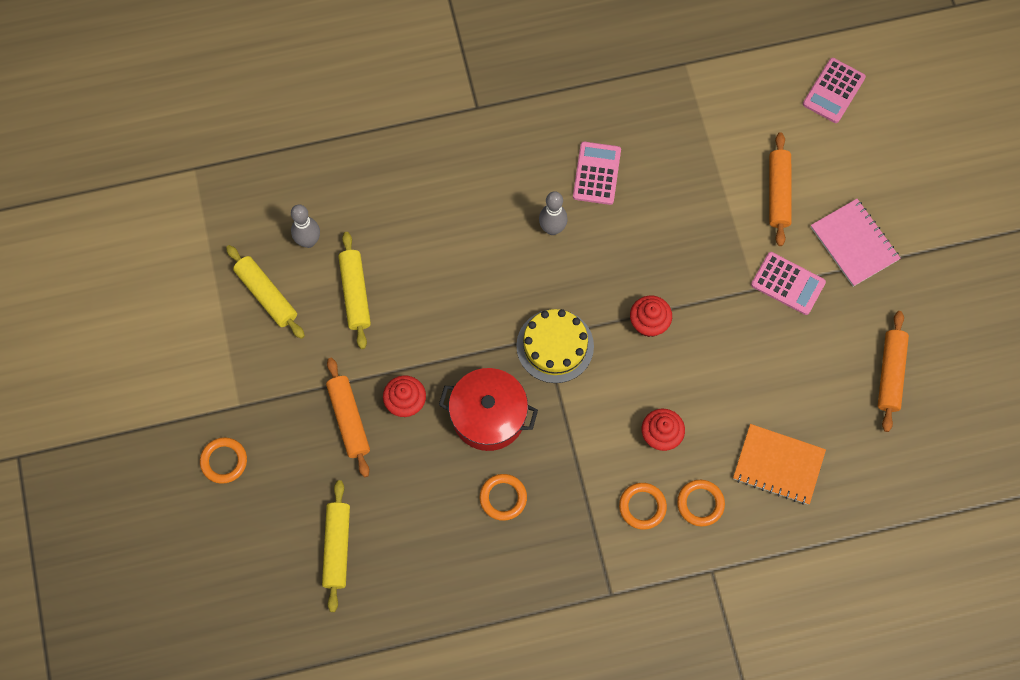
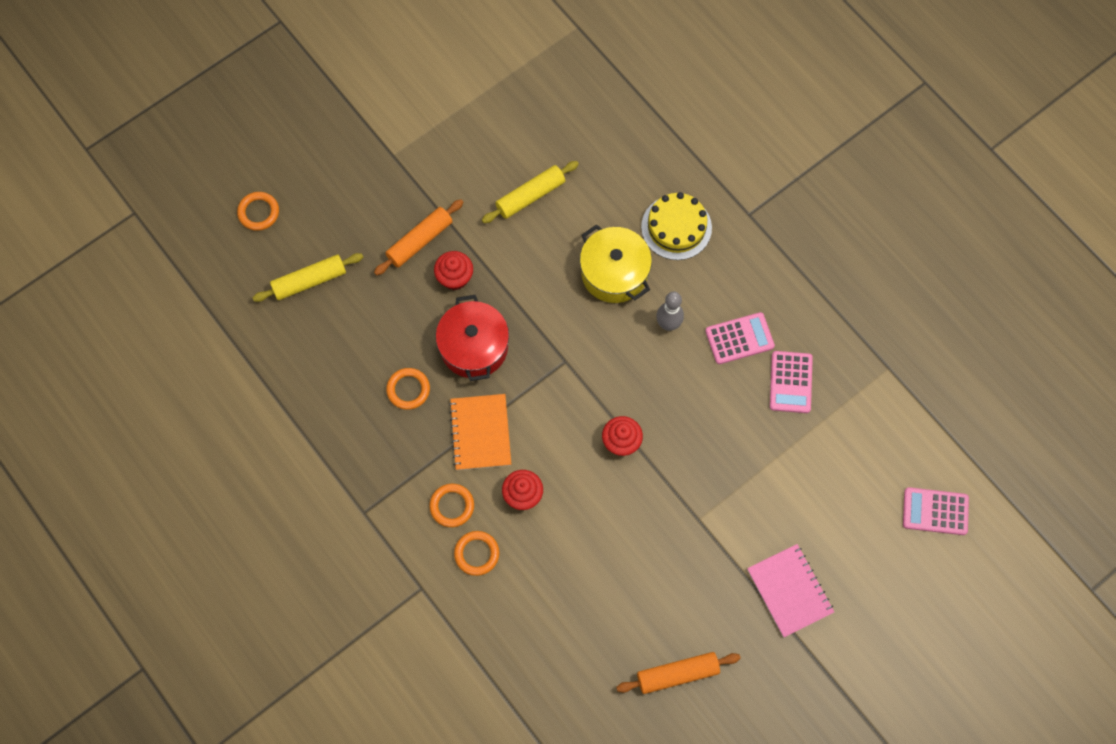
camera: 65 degrees right, 0 degrees up
orange ring [200,437,247,484] -> orange ring moved to [237,192,279,231]
yellow rolling pin [226,245,305,339] -> none
grey bowling pin [291,204,320,248] -> none
yellow cake [516,309,594,383] -> yellow cake moved to [641,192,712,260]
orange notebook [733,424,826,505] -> orange notebook moved to [449,394,511,470]
pink calculator [751,252,826,315] -> pink calculator moved to [770,351,813,413]
orange rolling pin [769,132,792,246] -> none
pink notebook [811,199,901,287] -> pink notebook turned 60 degrees counterclockwise [747,544,834,638]
none -> yellow pot [580,224,652,303]

